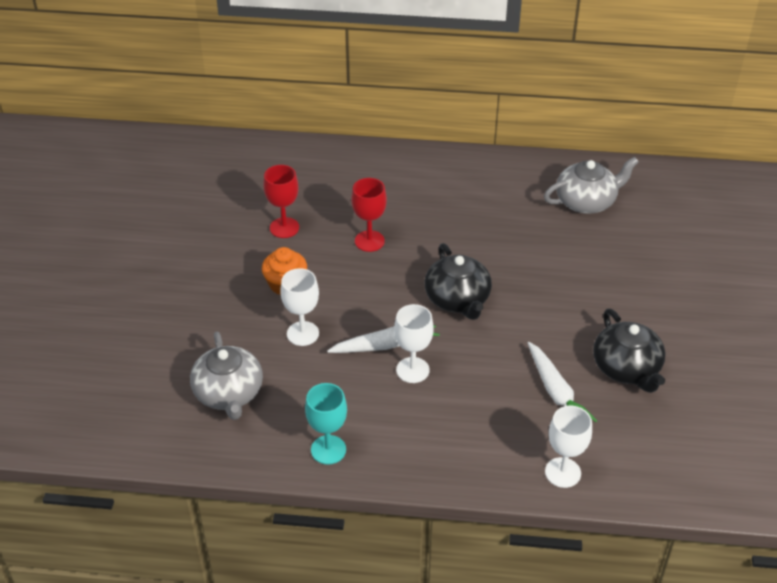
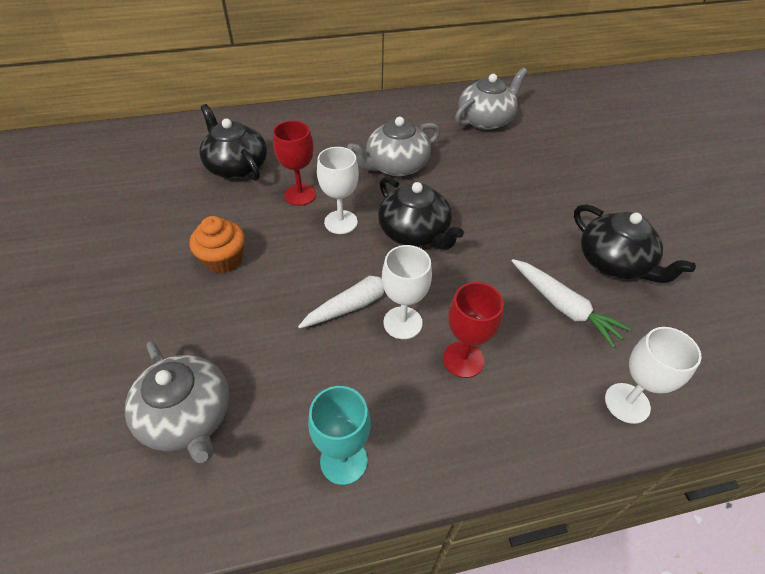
camera: 20 degrees left, 5 degrees up
red goblet [263,165,299,238] -> red goblet moved to [443,282,504,378]
white goblet [280,268,319,346] -> white goblet moved to [317,147,359,234]
none -> black teapot [199,104,267,181]
none -> grey teapot [347,117,440,176]

